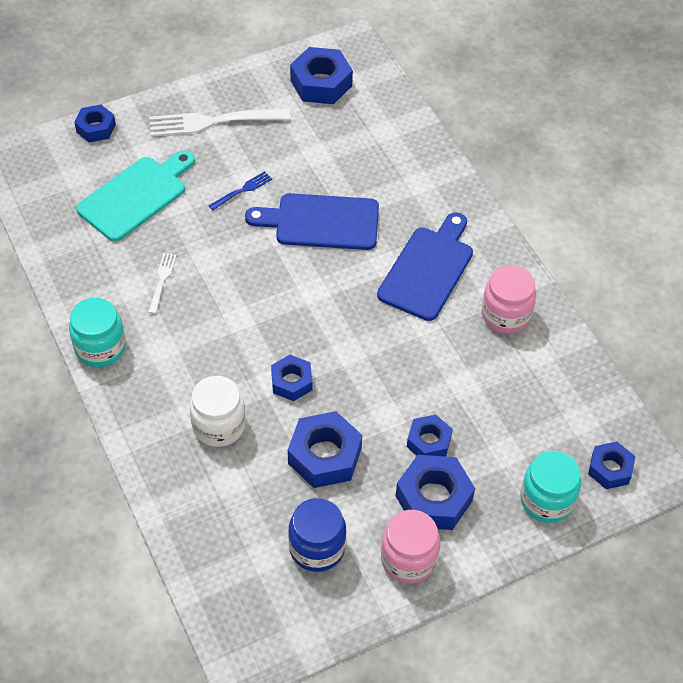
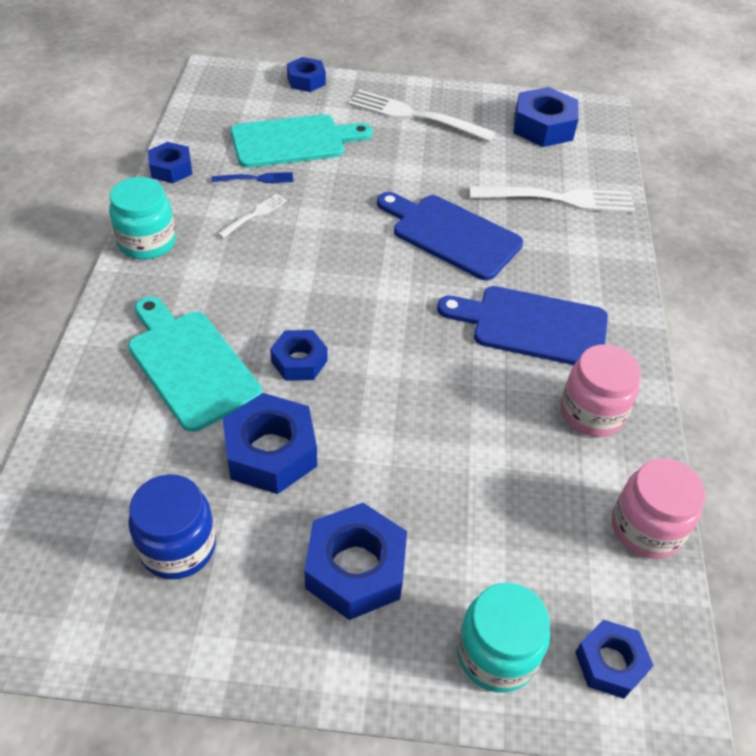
camera: 30 degrees right, 5 degrees down
white jar [189,376,246,447] -> turquoise cutting board [128,297,262,432]
blue fork [209,171,272,210] -> blue fork moved to [211,172,293,183]
blue cutting board [377,212,473,321] -> blue cutting board turned 135 degrees counterclockwise [437,286,608,365]
pink jar [381,510,440,583] -> pink jar moved to [612,458,705,559]
blue nut [407,414,453,457] -> blue nut moved to [148,142,192,183]
none -> white fork [469,186,635,213]

